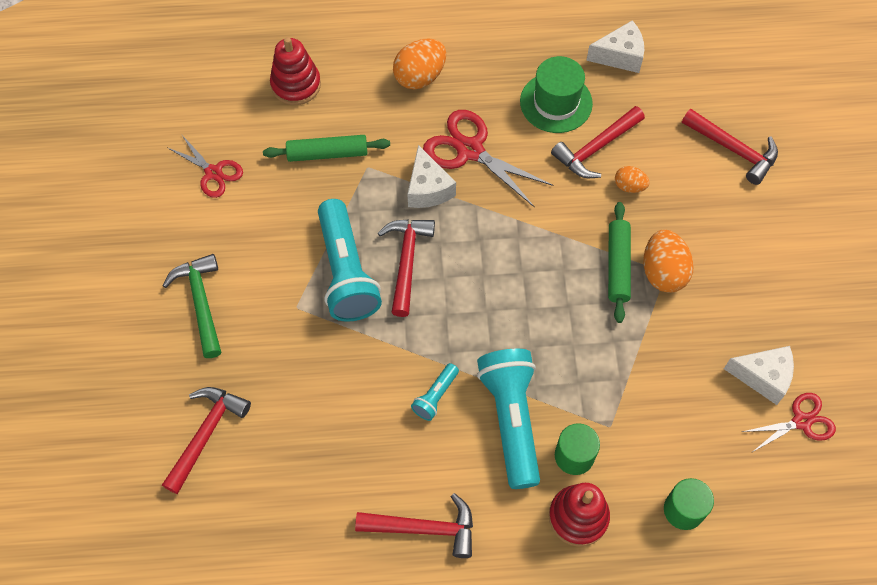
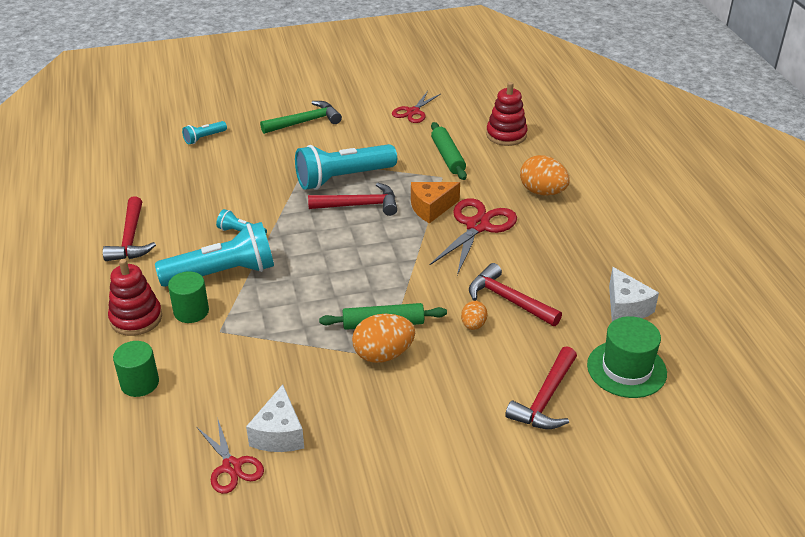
camera: 80 degrees right, 25 degrees down
red hammer [162,387,251,494] -> turquoise flashlight [182,121,227,145]
white cheese [408,145,456,208] -> orange cheese [411,182,460,223]
green hat [520,56,593,133] -> green hat moved to [587,316,667,398]

